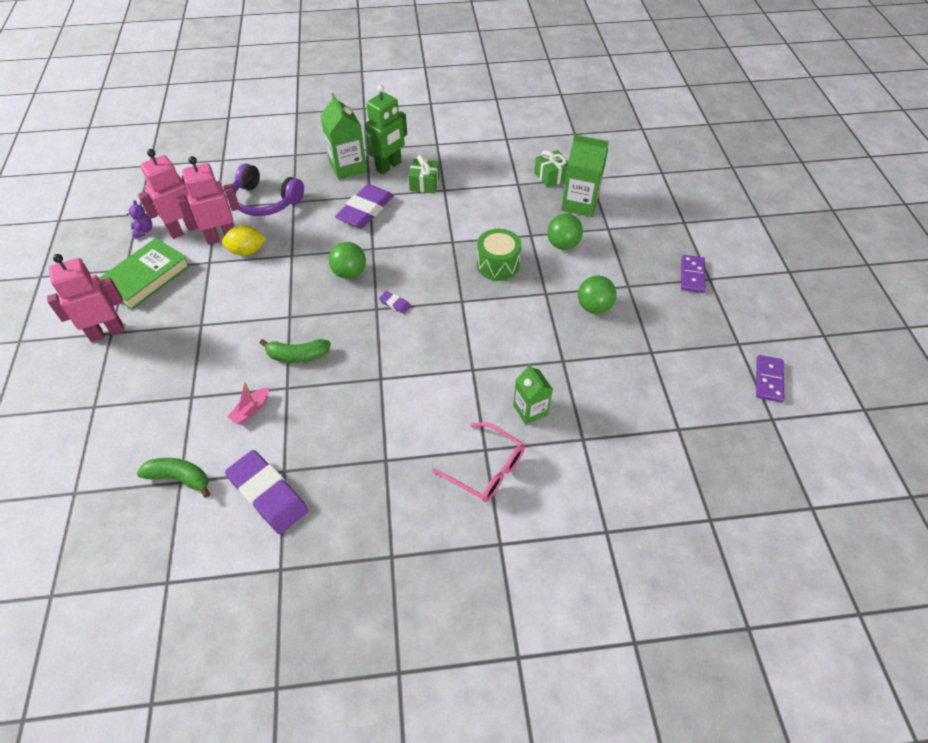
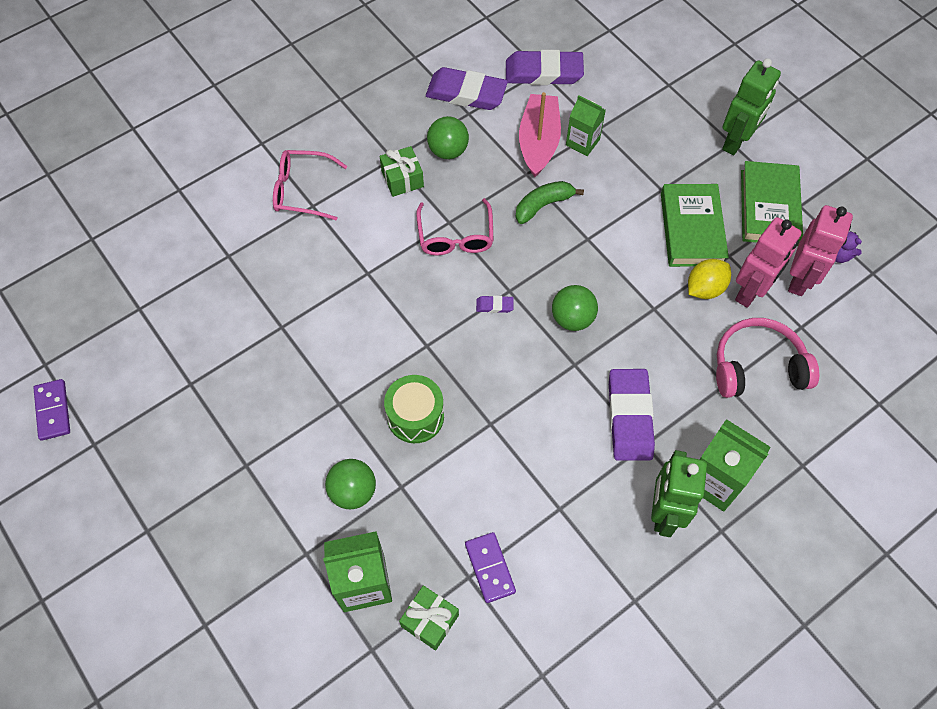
camera: 150 degrees right, 10 degrees up
pink robot [47,254,124,342] -> green robot [722,58,781,155]
green banana [137,458,210,498] -> purple eraser [506,50,584,85]
pink boat [227,382,269,424] -> pink boat [519,92,561,177], size x2.02
purple headphones [232,163,304,216] -> pink headphones [716,318,819,398]
green gift [408,155,440,194] -> green gift moved to [380,146,424,197]
green carton [513,364,553,425] -> green carton moved to [566,95,606,156]
green ball [578,276,616,314] -> green ball moved to [427,116,469,159]
purple domino [681,255,705,293] -> purple domino moved to [465,532,516,603]
none -> pink glasses [416,198,494,255]
none -> green book [661,184,729,267]

